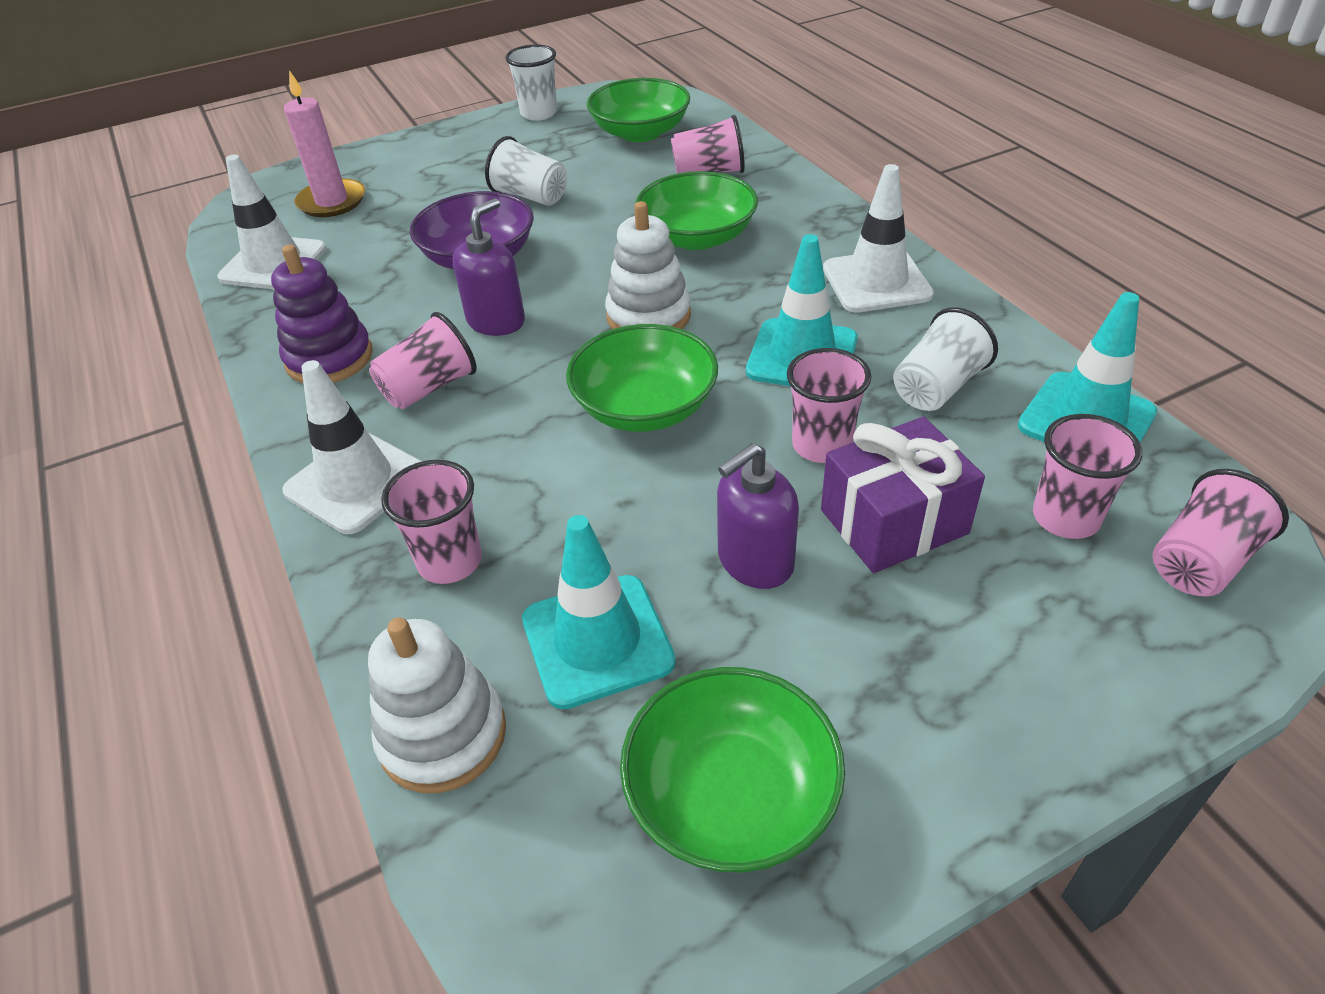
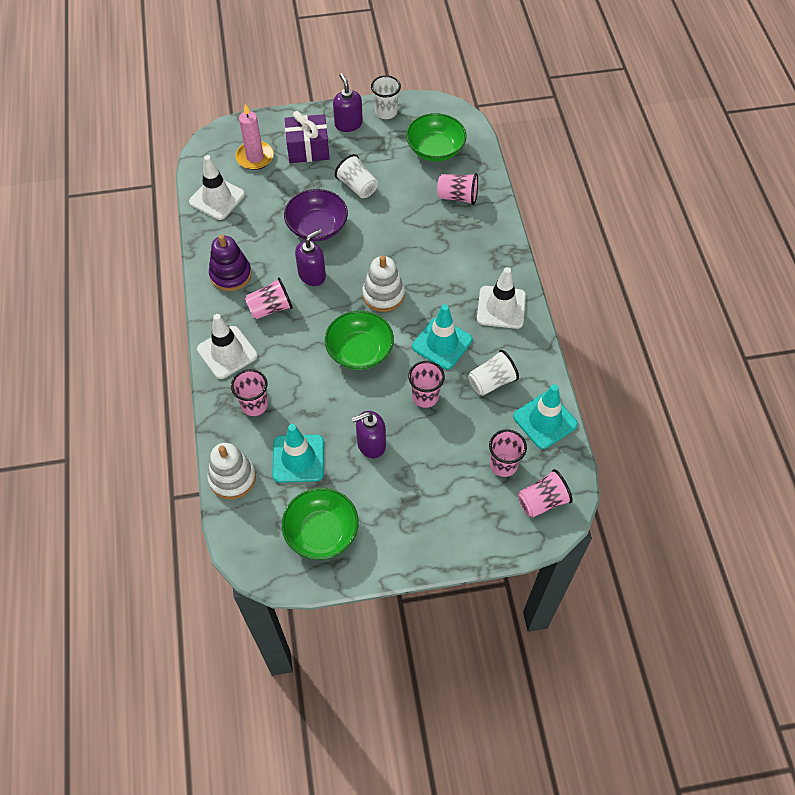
camera: 15 degrees right, 15 degrees up
green bowl [635,171,758,250] -> none
purple gift [821,417,985,573] -> purple gift moved to [285,111,330,163]
none -> purple soap dispenser [333,73,363,132]

